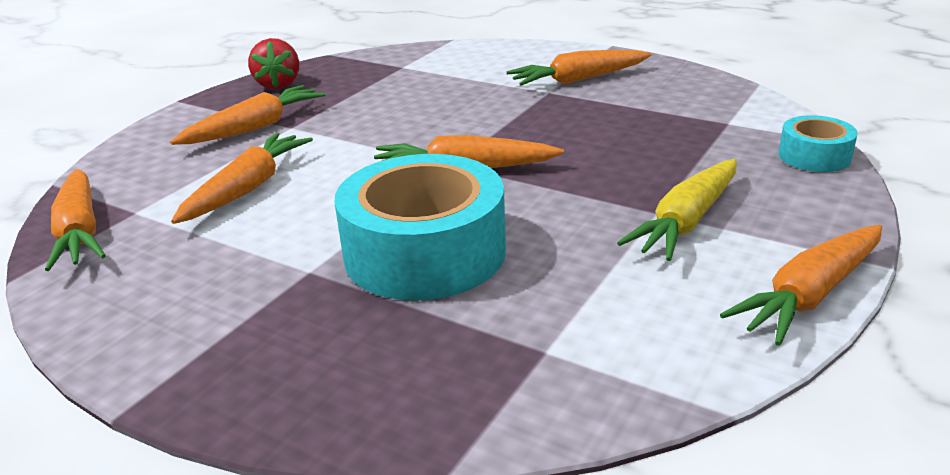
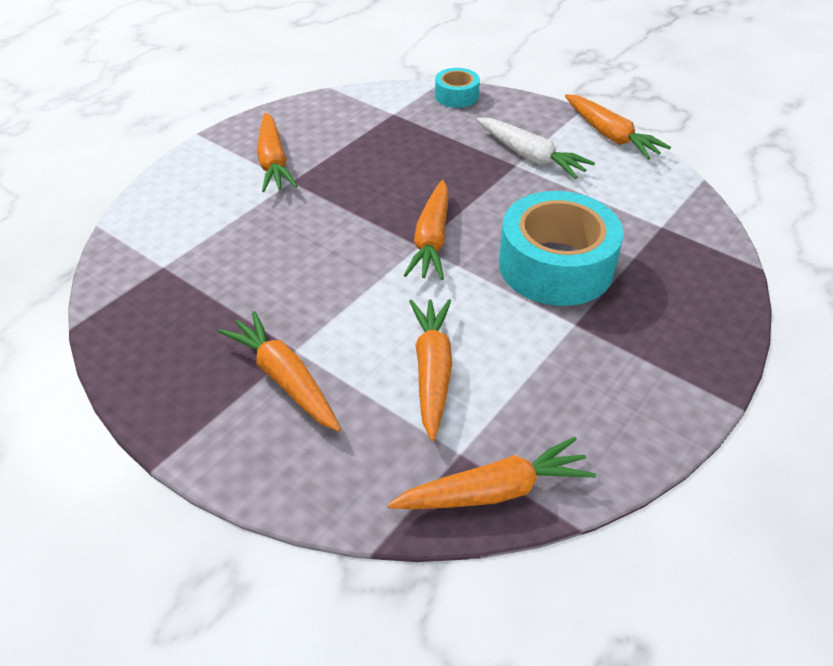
camera: 85 degrees left, 15 degrees up
orange carrot [171,133,313,224] -> orange carrot turned 60 degrees clockwise [409,299,452,441]
red strawberry [248,38,299,89] -> none
yellow carrot [617,159,736,261] -> white carrot [477,118,595,179]

